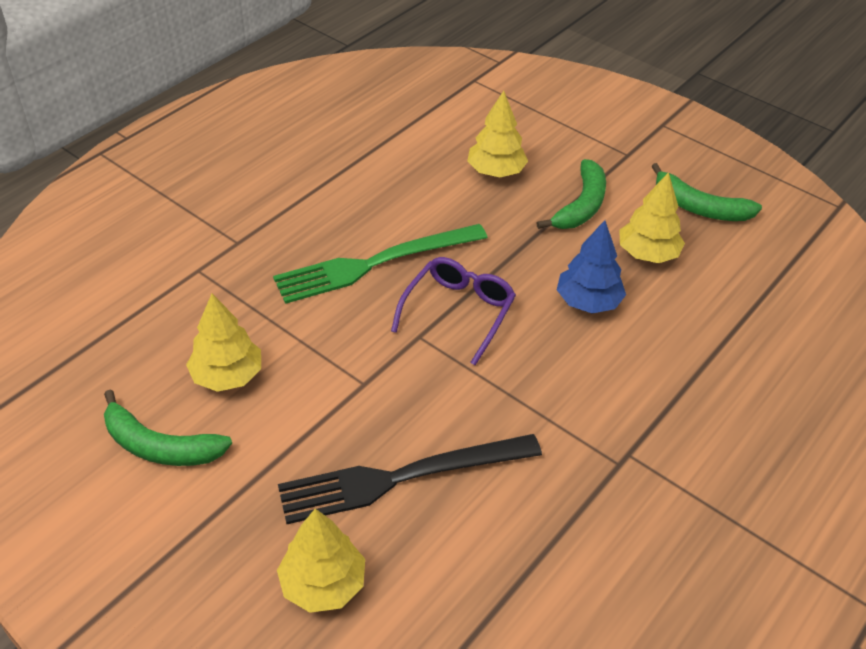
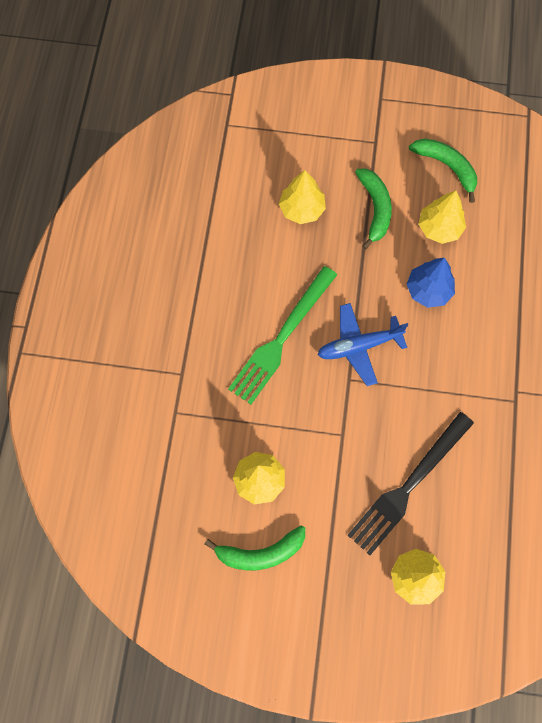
camera: 30 degrees left, 25 degrees up
purple glasses [391,257,516,365] -> blue plane [318,303,408,386]
green banana [651,163,762,221] -> green banana turned 135 degrees counterclockwise [409,139,477,203]

